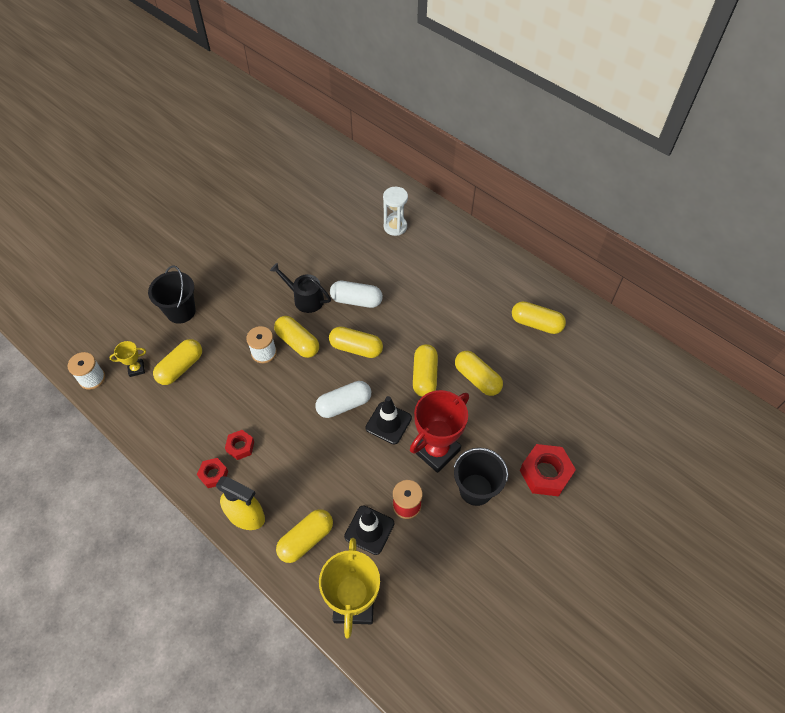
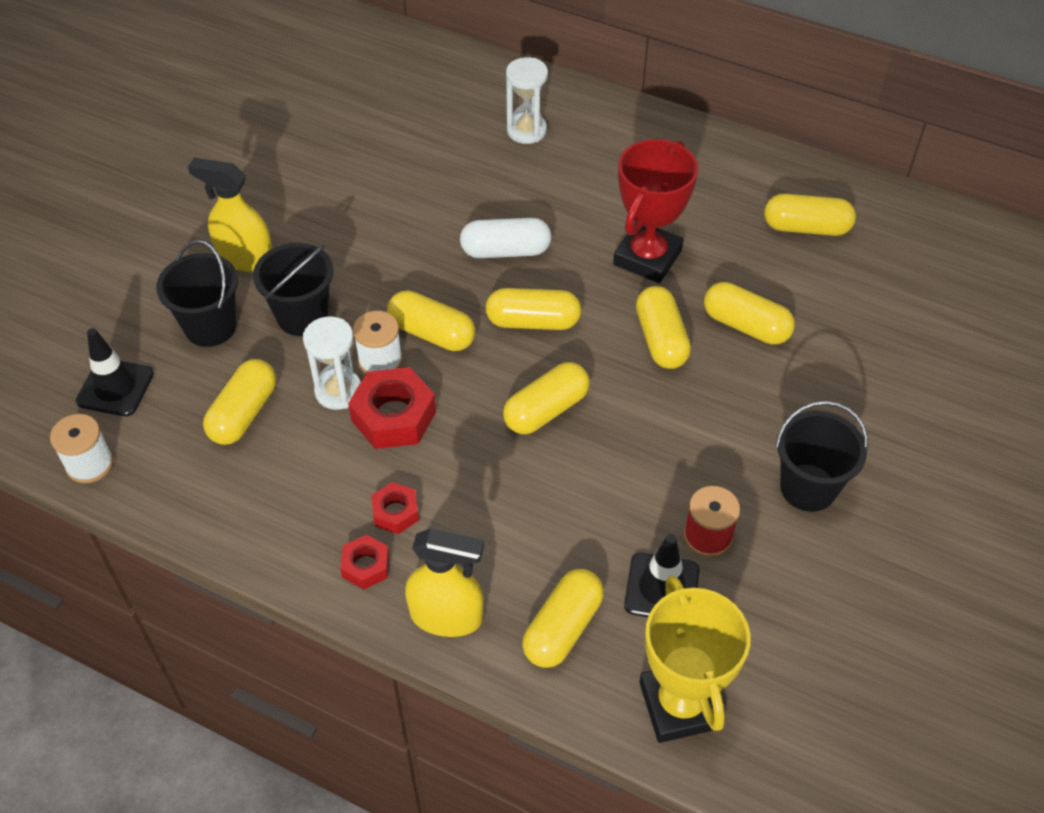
camera: 15 degrees left, 5 degrees down
yellow trophy [109,341,146,377] -> none
black watering can [270,263,331,313] -> none
white capsule [315,381,371,418] -> yellow capsule [503,362,590,434]
black traffic cone [365,396,412,444] -> black traffic cone moved to [76,328,154,416]
red trophy [410,390,469,473] -> red trophy moved to [613,139,698,283]
red nut [520,444,576,496] -> red nut moved to [348,367,436,449]
none -> yellow spray bottle [188,158,272,272]
none -> black bucket [253,243,333,336]
none -> white hourglass [303,316,361,410]

